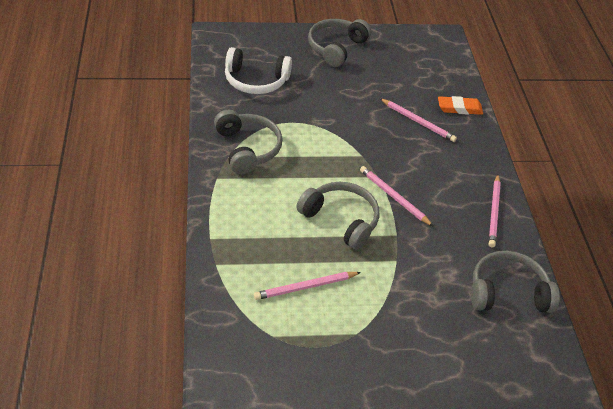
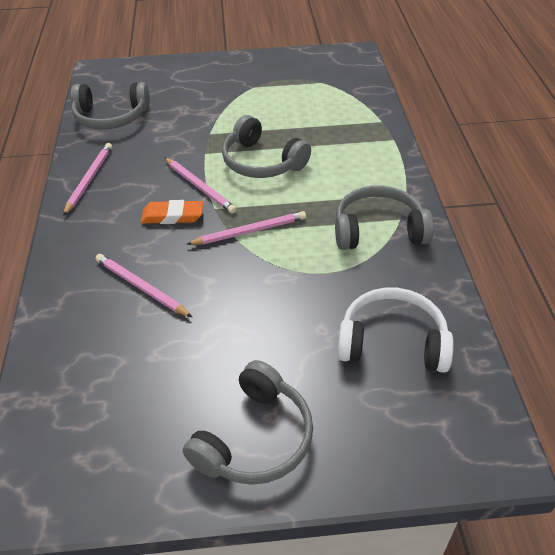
camera: 175 degrees left, 0 degrees up
grey headphones [214,110,283,174] -> grey headphones turned 105 degrees clockwise [335,185,434,250]
pink pencil [254,272,361,300] -> pink pencil moved to [186,211,306,245]
orange eraser [438,96,483,115] -> orange eraser moved to [141,200,203,224]

